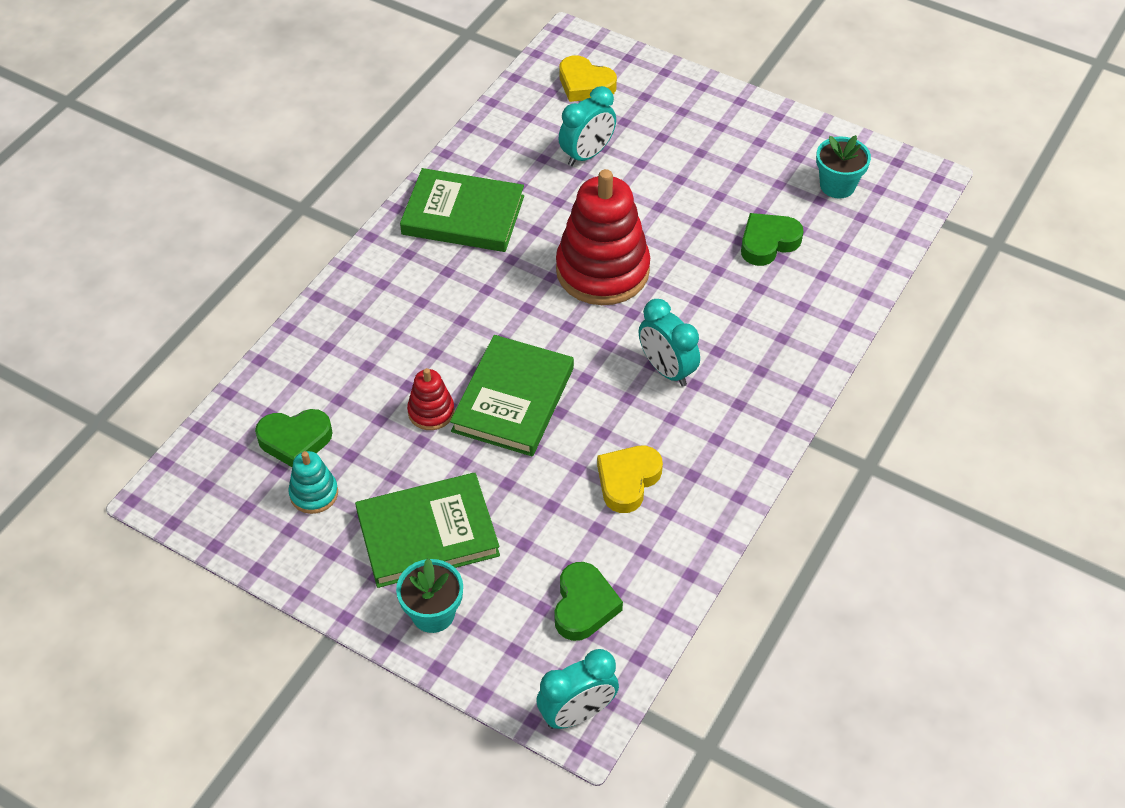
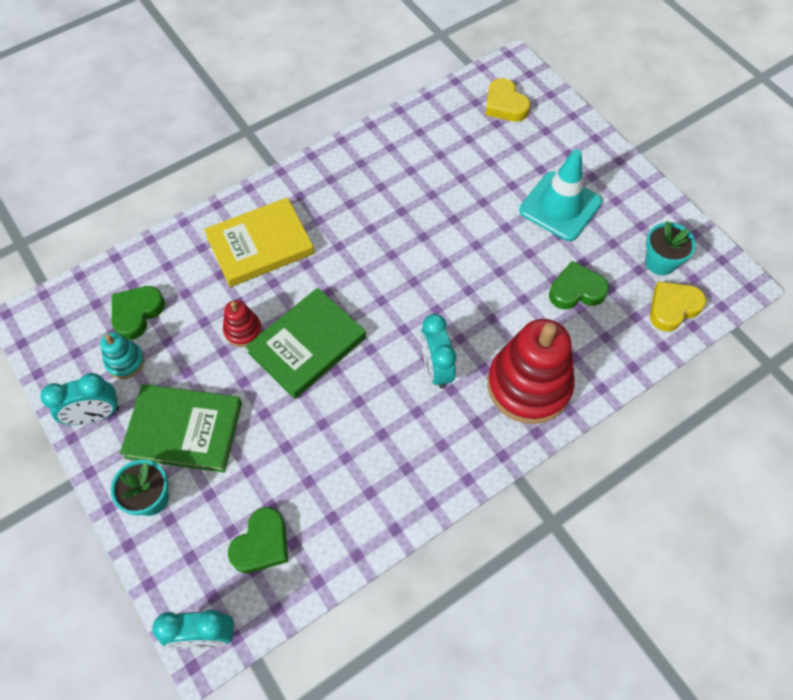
camera: 25 degrees right, 10 degrees up
green heart [255,409,333,467] -> green heart turned 105 degrees clockwise [112,286,165,340]
green book [400,168,524,252] -> none
red stacking toy [556,169,650,305] -> red stacking toy moved to [487,319,575,424]
turquoise clock [558,86,616,166] -> turquoise clock moved to [40,373,119,425]
yellow heart [597,446,663,513] -> yellow heart moved to [650,281,706,332]
none -> yellow book [204,197,314,287]
none -> turquoise traffic cone [519,149,602,241]

